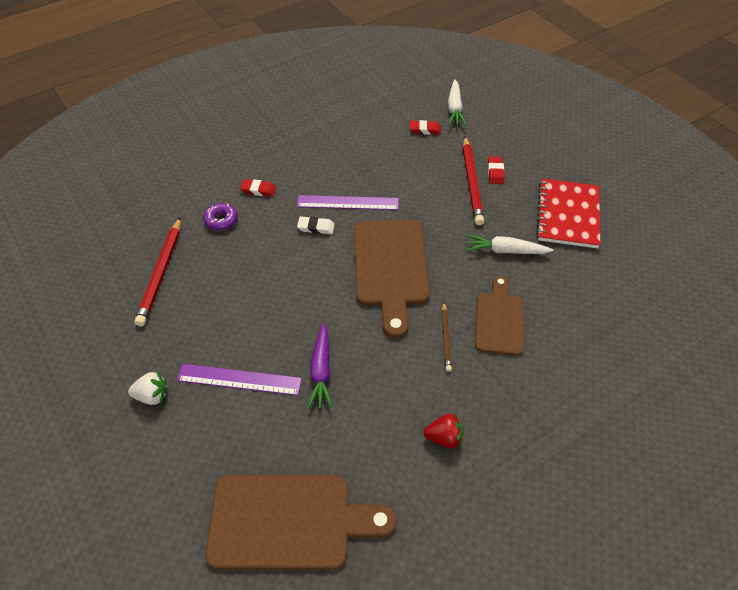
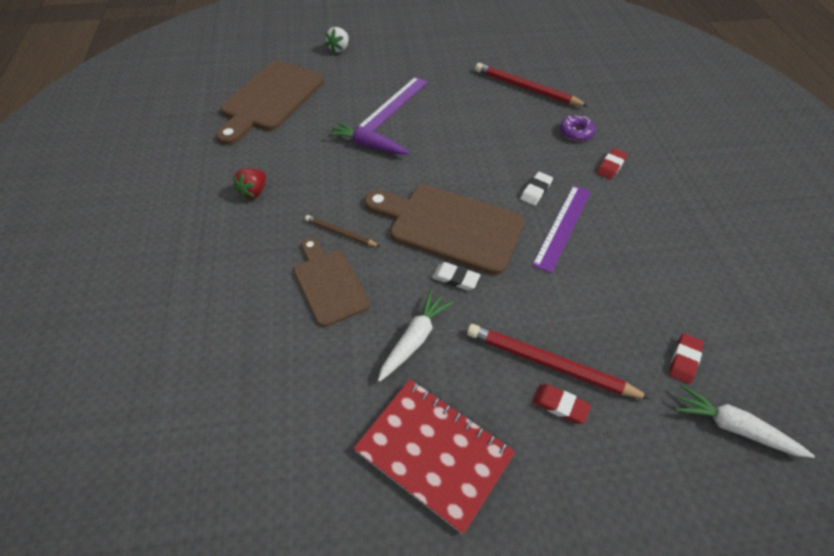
camera: 115 degrees right, 0 degrees up
white strawberry [128,372,167,405] -> white strawberry moved to [325,27,349,53]
brown cutting board [475,276,524,356] -> brown cutting board turned 150 degrees counterclockwise [294,238,370,327]
none -> white eraser [432,262,480,290]

